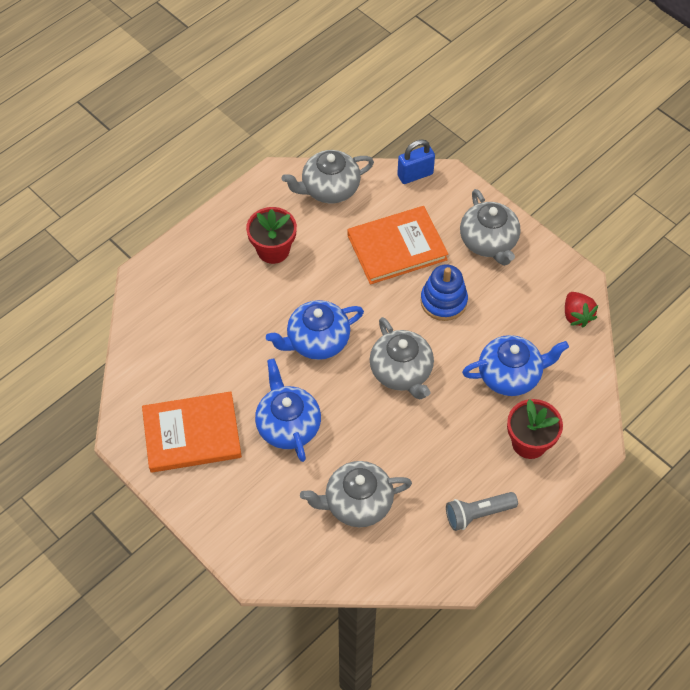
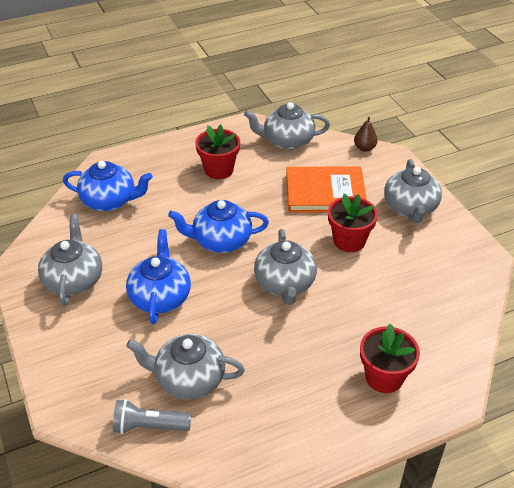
camera: 20 degrees right, 15 degrees down
orange book [142,391,242,473] -> grey teapot [38,214,102,306]
blue padlock [397,139,435,184] -> brown pear [354,117,378,152]
blue stacking toy [420,264,468,321] -> red flower pot [328,194,378,252]
grey flashlight [446,492,518,531] -> grey flashlight moved to [113,399,191,434]
blue teapot [462,335,569,396] -> blue teapot moved to [63,161,153,211]
red strawberry [565,292,598,327] -> none

